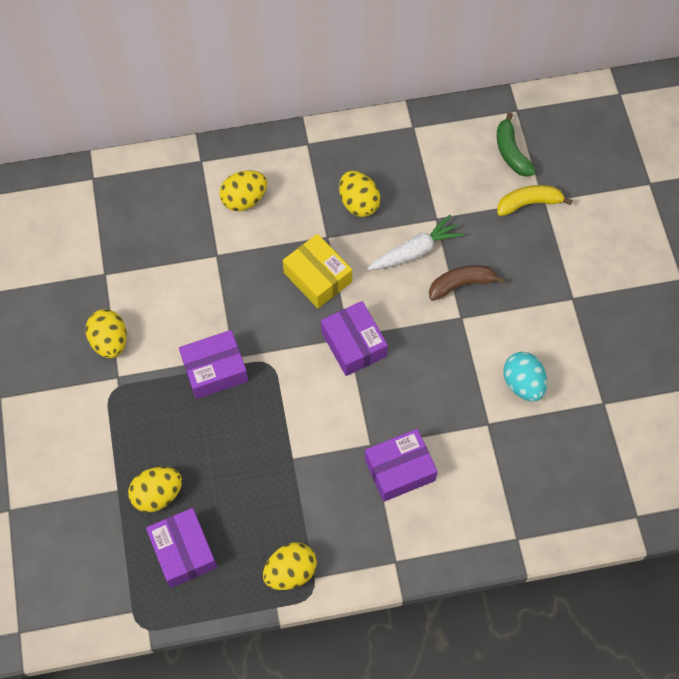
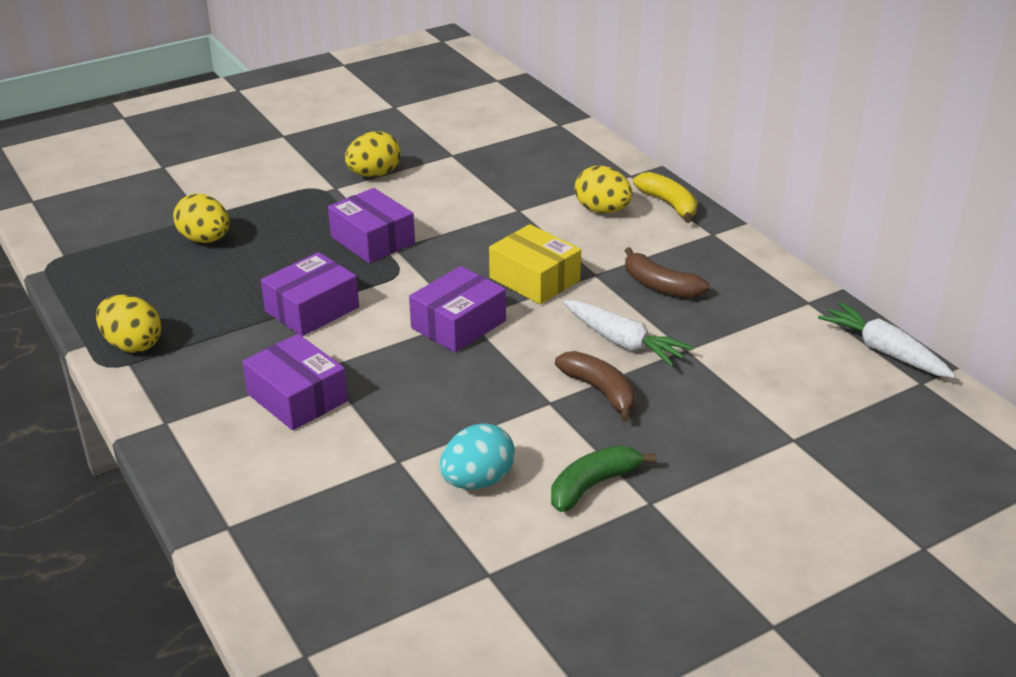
camera: 70 degrees right, 30 degrees down
purple box [146,508,217,588] -> purple box moved to [261,252,359,336]
yellow box [283,234,352,308] -> yellow box turned 75 degrees counterclockwise [489,224,581,304]
yellow egg [339,171,380,217] -> brown banana [625,247,710,298]
green banana [497,112,536,177] -> green banana moved to [551,445,657,512]
yellow banana [497,185,573,216] -> yellow banana moved to [633,172,697,223]
none -> white carrot [818,302,956,378]

